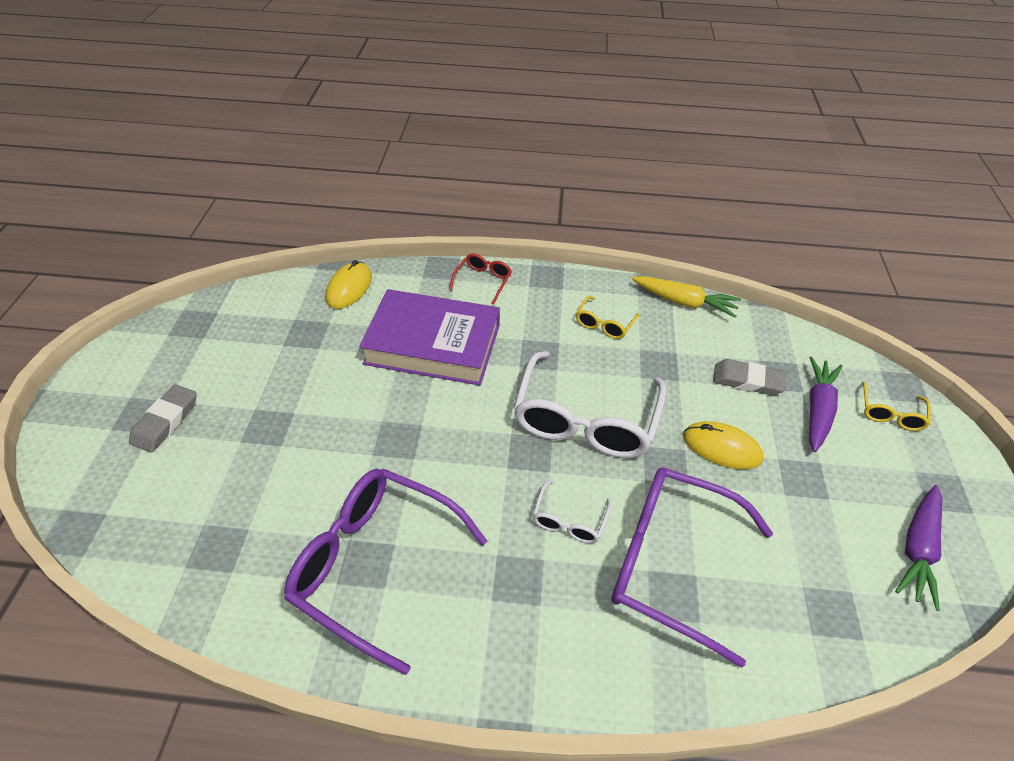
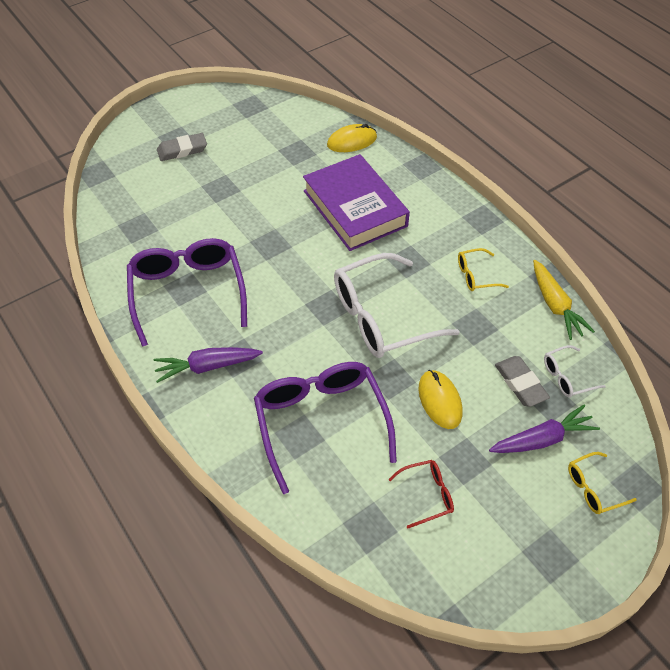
camera: 50 degrees right, 5 degrees up
red glasses [449,254,512,305] -> red glasses moved to [388,460,454,528]
white glasses [533,479,611,543] -> white glasses moved to [544,345,606,398]
purple carrot [895,485,942,611] -> purple carrot moved to [154,347,263,383]

